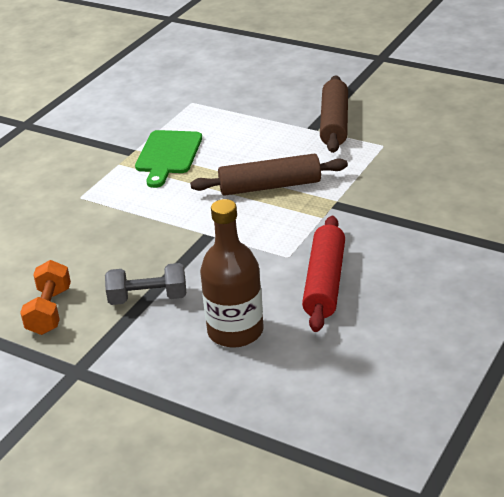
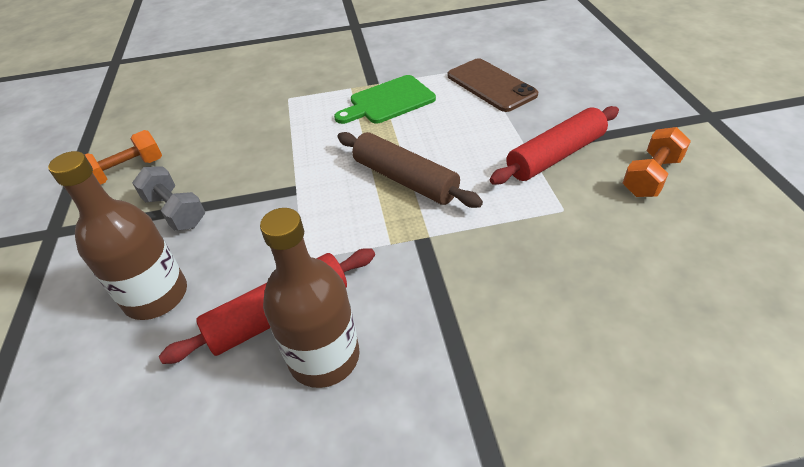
camera: 50 degrees right, 10 degrees up
brown rolling pin [320,75,348,153] -> red rolling pin [490,106,619,185]
none -> brown bottle [260,208,360,388]
none -> brown phone [448,58,538,112]
none -> orange dumbbell [623,127,691,197]

